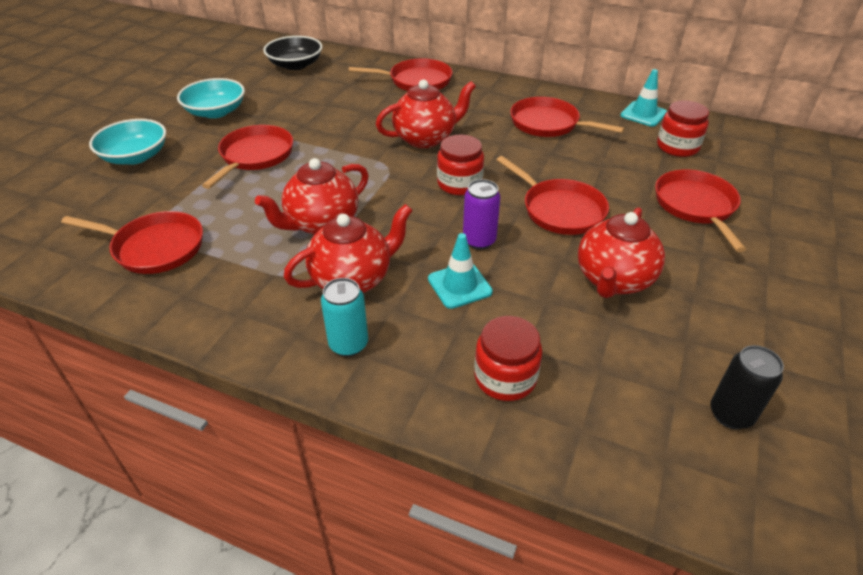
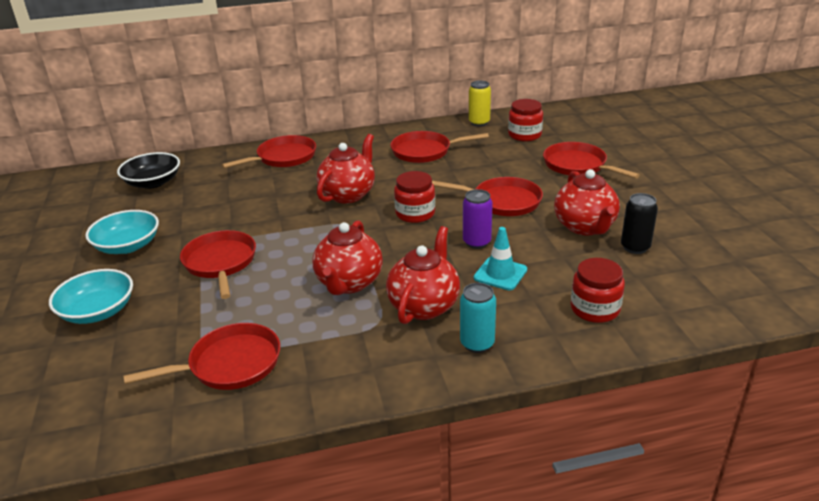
camera: 35 degrees left, 10 degrees down
turquoise traffic cone [620,69,667,127] -> yellow can [469,81,491,126]
black can [710,345,784,429] -> black can moved to [621,193,658,254]

